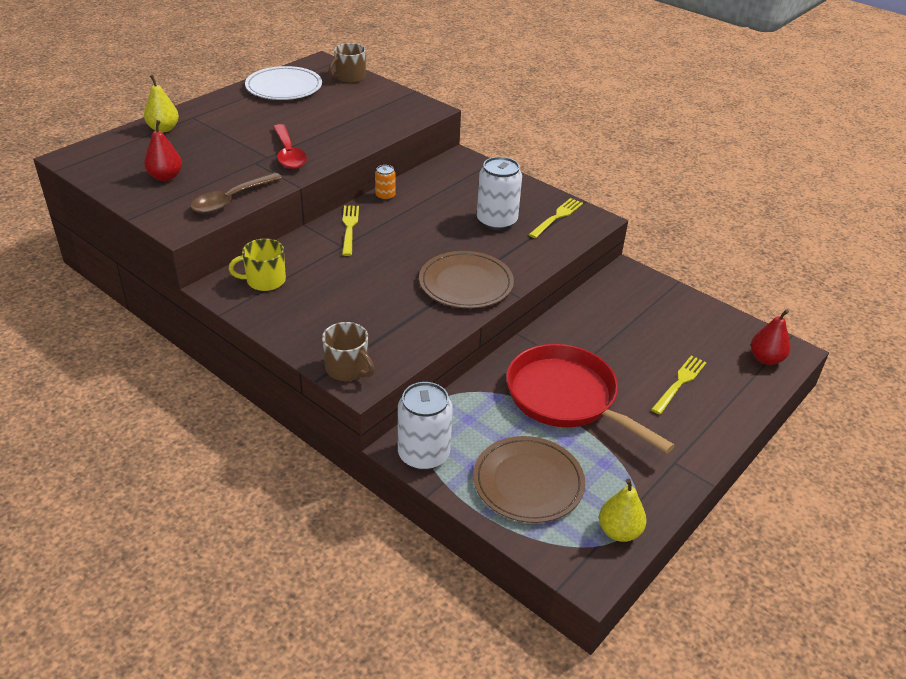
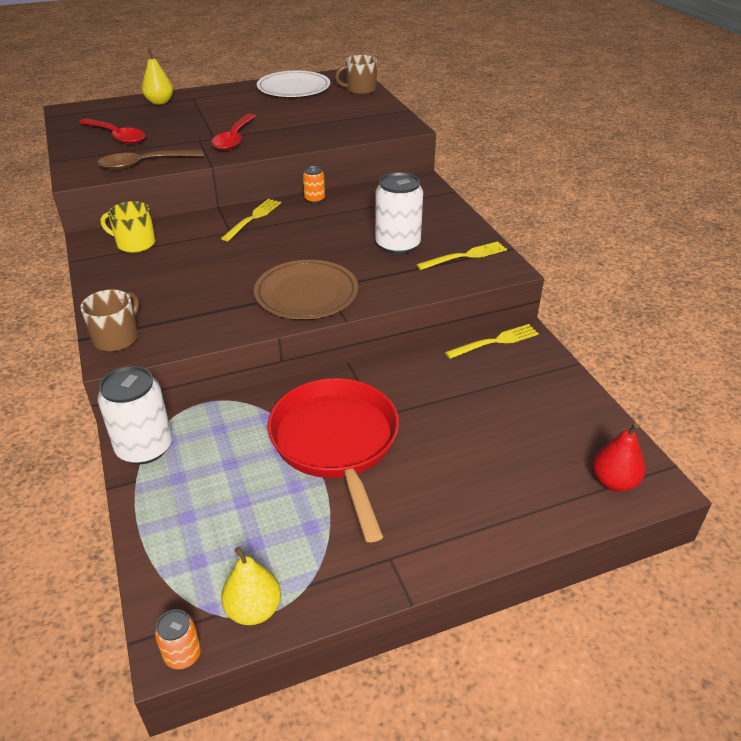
camera: 30 degrees right, 0 degrees up
red pear [144,120,182,181] -> red spoon [79,118,146,144]
brown mug [322,322,375,381] -> brown mug turned 135 degrees counterclockwise [80,290,139,352]
brown plate [473,436,585,523] -> none
yellow fork [651,356,707,415] -> yellow fork moved to [445,324,539,359]
none -> orange can [155,609,201,669]

